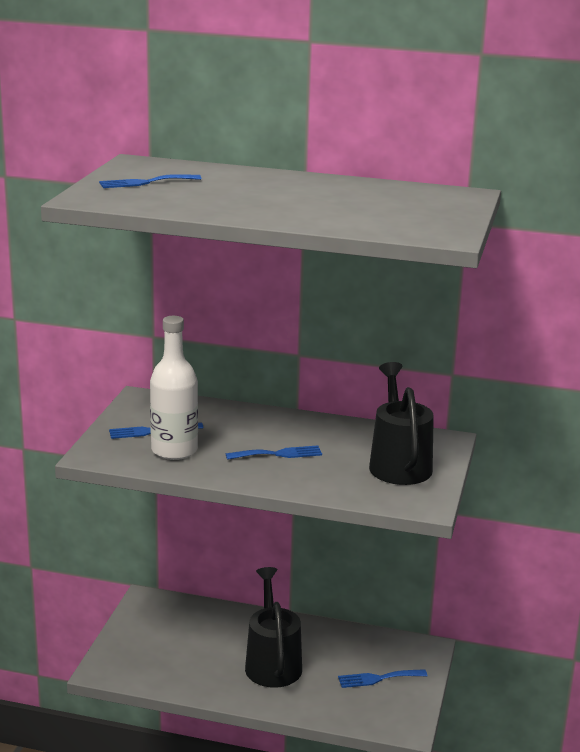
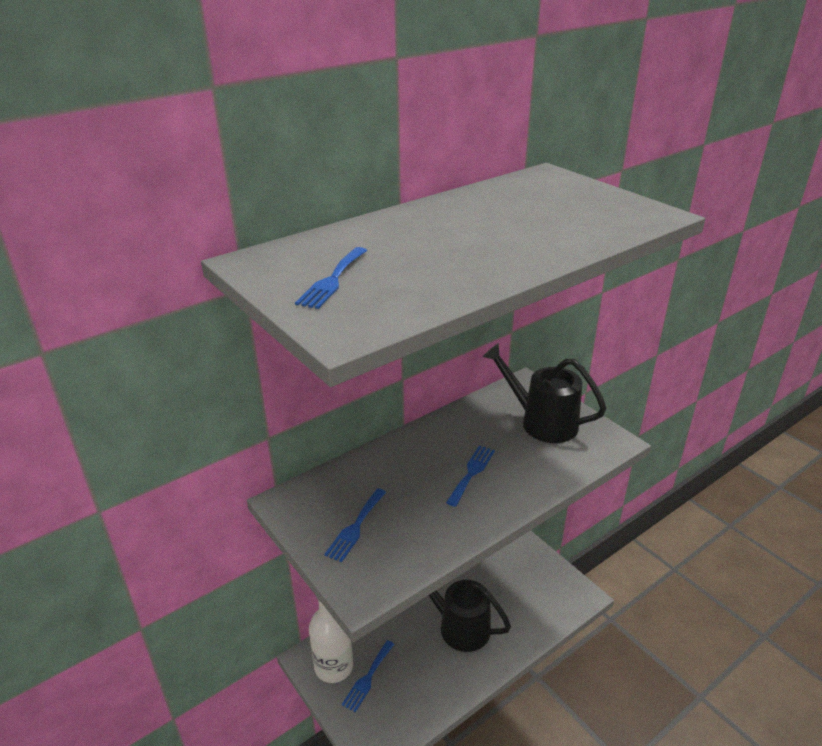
camera: 50 degrees left, 10 degrees up
white bottle [150,316,198,460] -> white bottle moved to [309,596,353,683]
blue fork [338,669,427,688] -> blue fork moved to [342,640,394,712]

